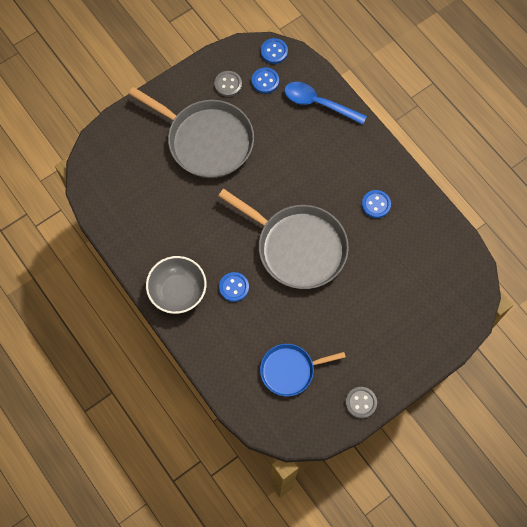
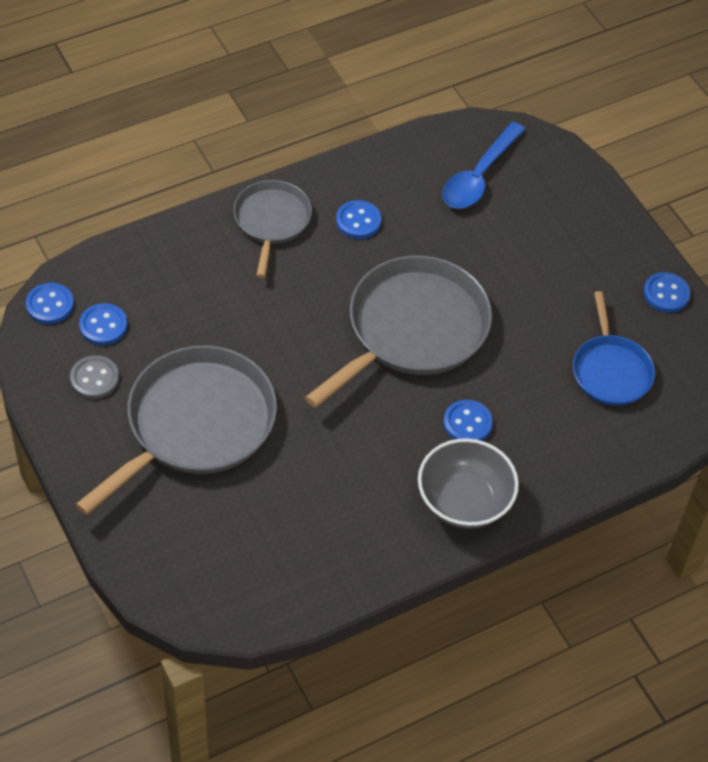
camera: 85 degrees left, 15 degrees down
blue spoon [284,82,367,125] -> blue spoon moved to [442,122,526,209]
grey button [346,387,377,419] -> blue button [643,272,690,313]
none -> grey pan [233,180,312,278]

